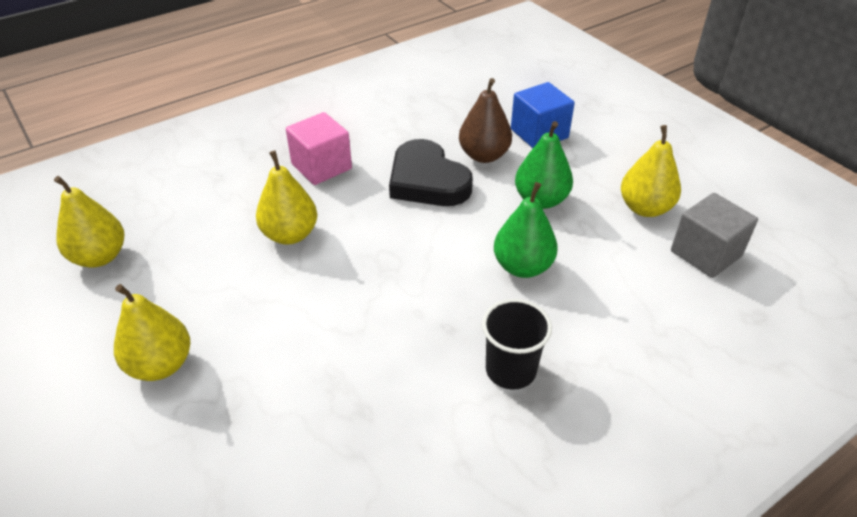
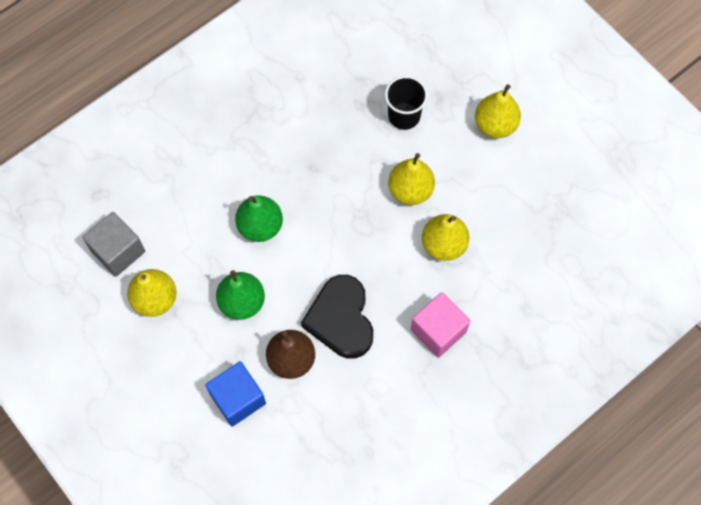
camera: 175 degrees right, 25 degrees up
yellow pear [54,176,124,268] -> yellow pear moved to [388,153,435,205]
black heart [389,139,473,206] -> black heart turned 150 degrees counterclockwise [301,275,373,359]
black cup [482,299,552,390] -> black cup moved to [385,76,428,130]

